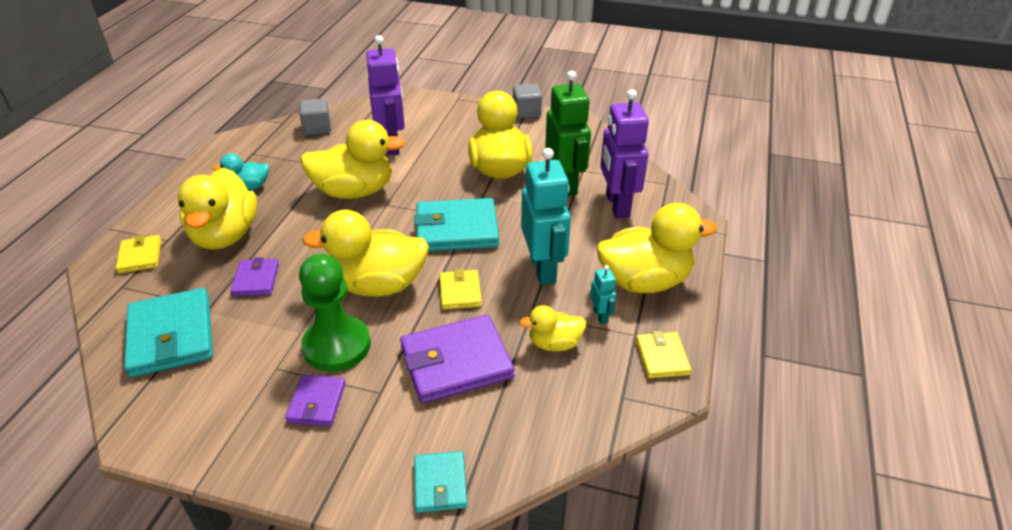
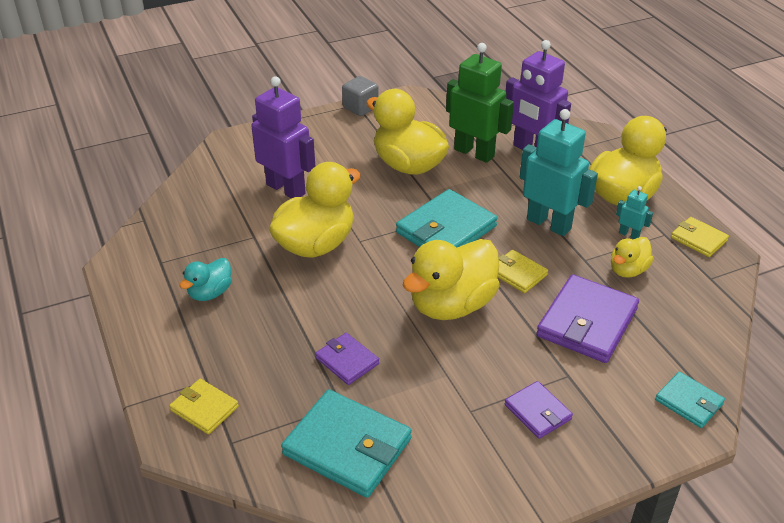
camera: 40 degrees left, 0 degrees up
yellow duck [177,168,257,250] -> none
grey cube [299,98,331,135] -> none
green pawn [299,254,371,372] -> none

